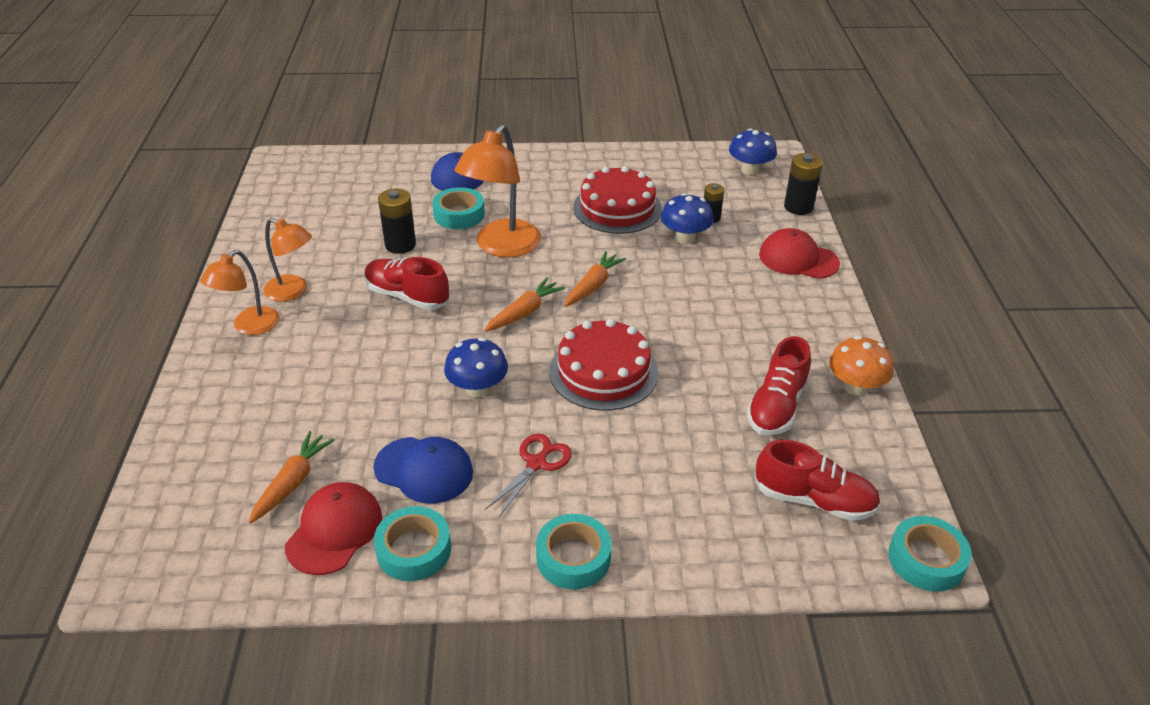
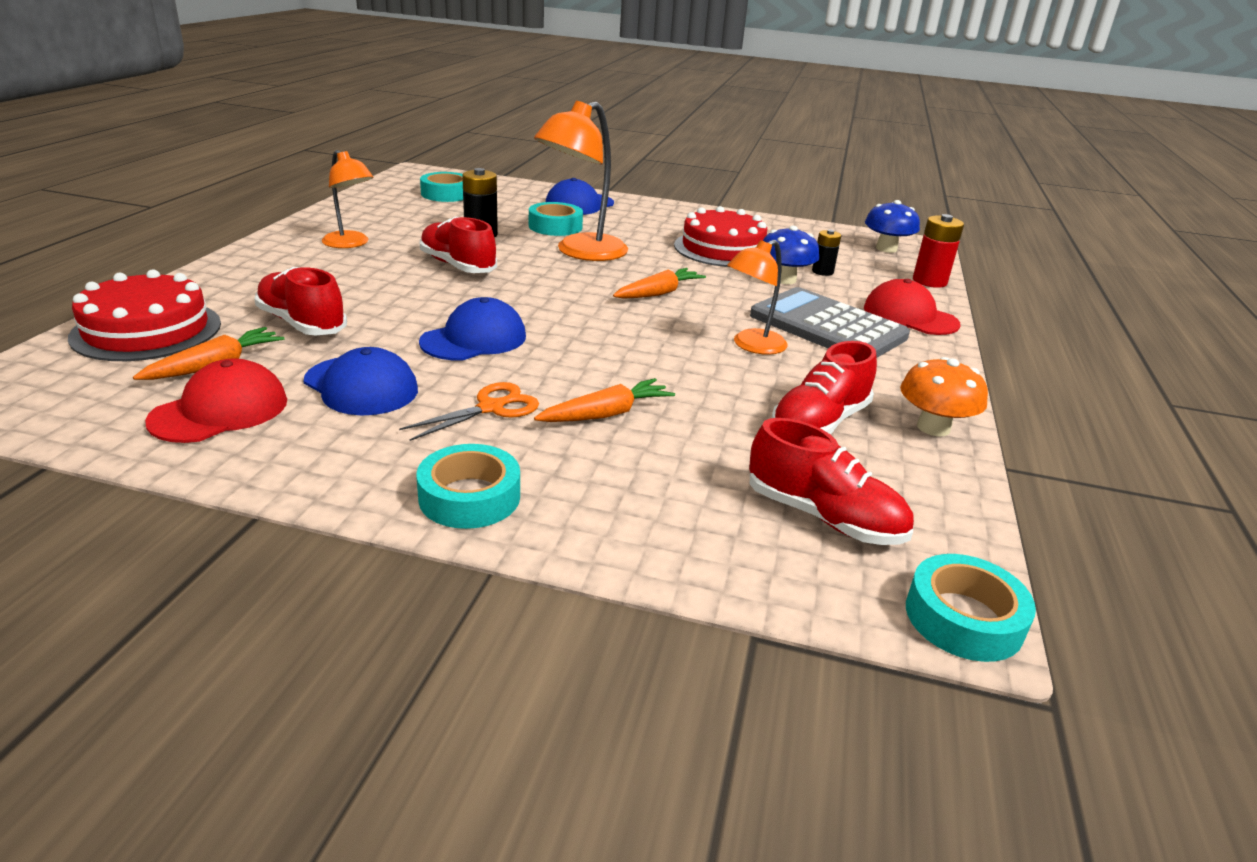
camera: 15 degrees right, 10 degrees down
orange lamp [200,250,280,335] -> orange lamp moved to [727,240,788,355]
turquoise tape [374,506,451,581] -> turquoise tape moved to [420,172,463,202]
blue mushroom [444,338,508,397] -> blue cap [419,297,526,360]
orange carrot [484,278,565,332] -> orange carrot moved to [534,378,675,422]
red scissors [485,434,572,517] -> orange scissors [399,382,539,441]
red cake [549,319,658,411] -> red cake moved to [68,269,221,361]
black battery [784,153,823,215] -> red battery [913,214,964,288]
none -> red shoe [254,267,347,336]
none -> grey calculator [750,287,910,358]

